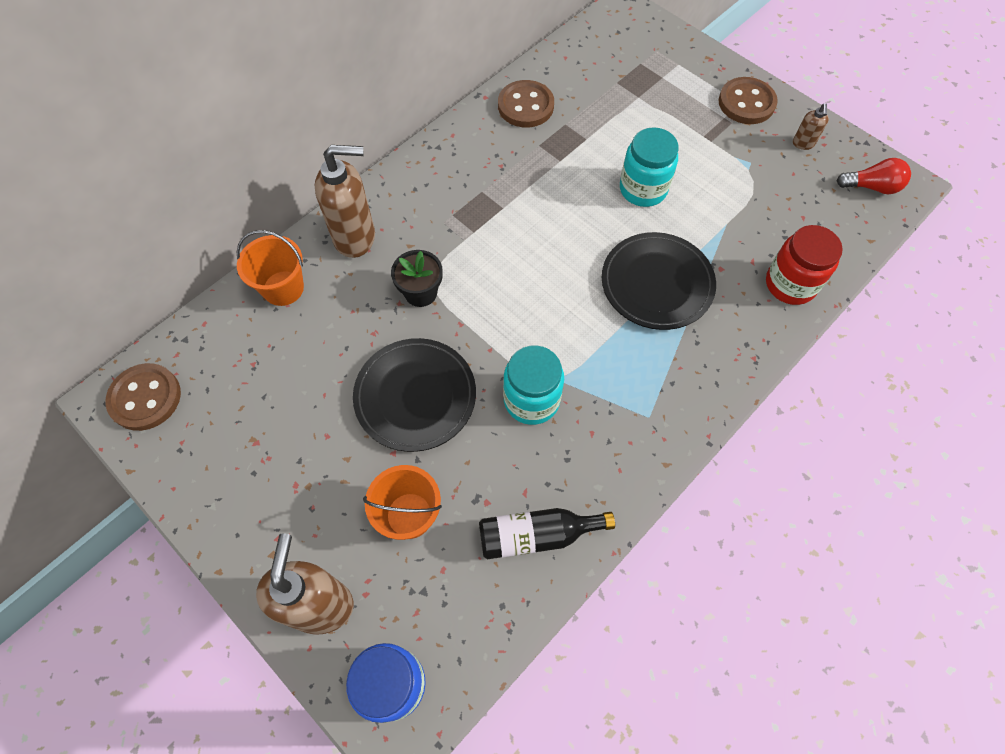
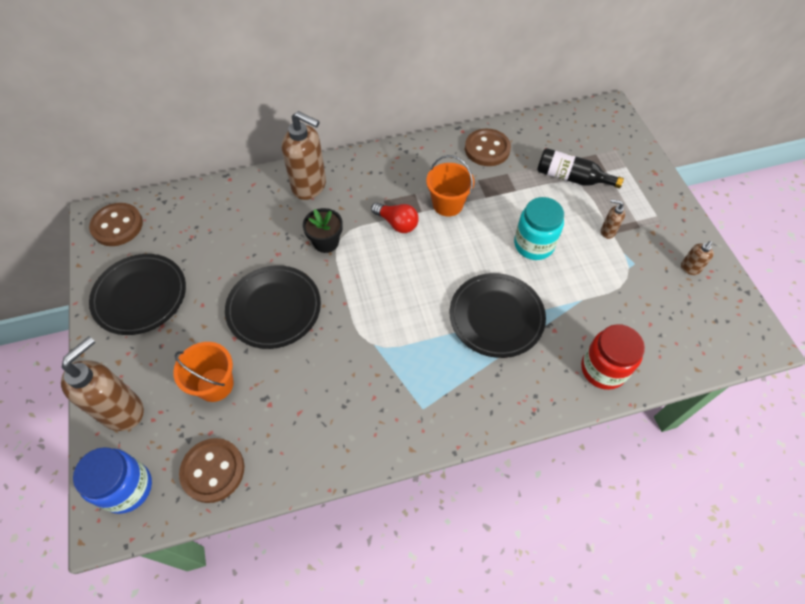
camera: 30 degrees right, 5 degrees down
orange bucket [237,230,304,306] -> orange bucket moved to [426,155,475,217]
black bottle [479,508,615,559] -> black bottle moved to [537,148,624,188]
turquoise jar [503,345,564,425] -> none
brown button [719,77,778,124] -> brown button moved to [179,438,244,503]
red light bulb [837,158,911,194] -> red light bulb moved to [371,202,419,233]
none -> black plate [89,254,186,335]
none -> brown soap dispenser [601,199,625,239]

